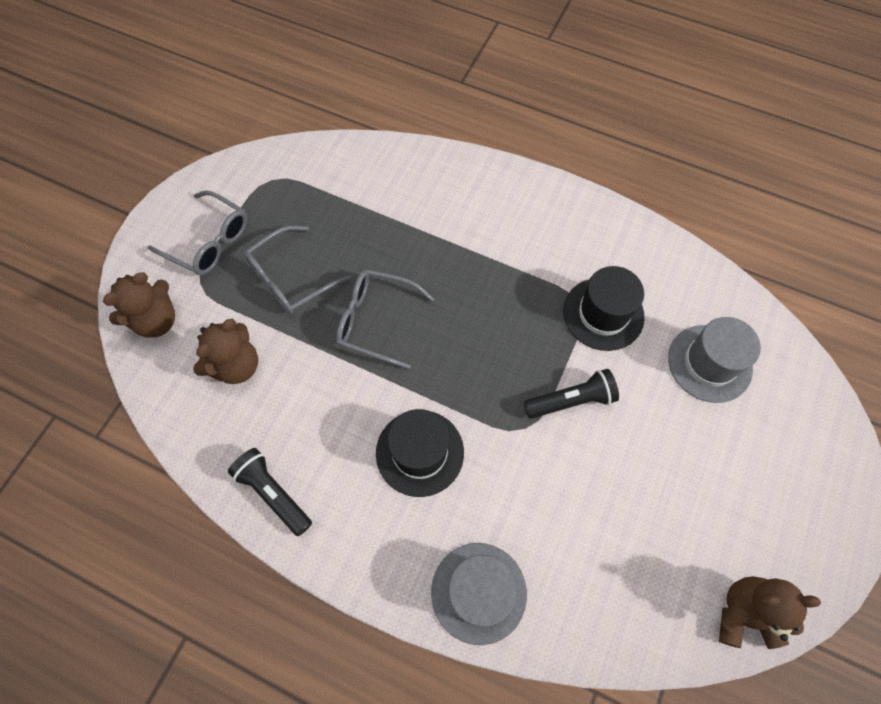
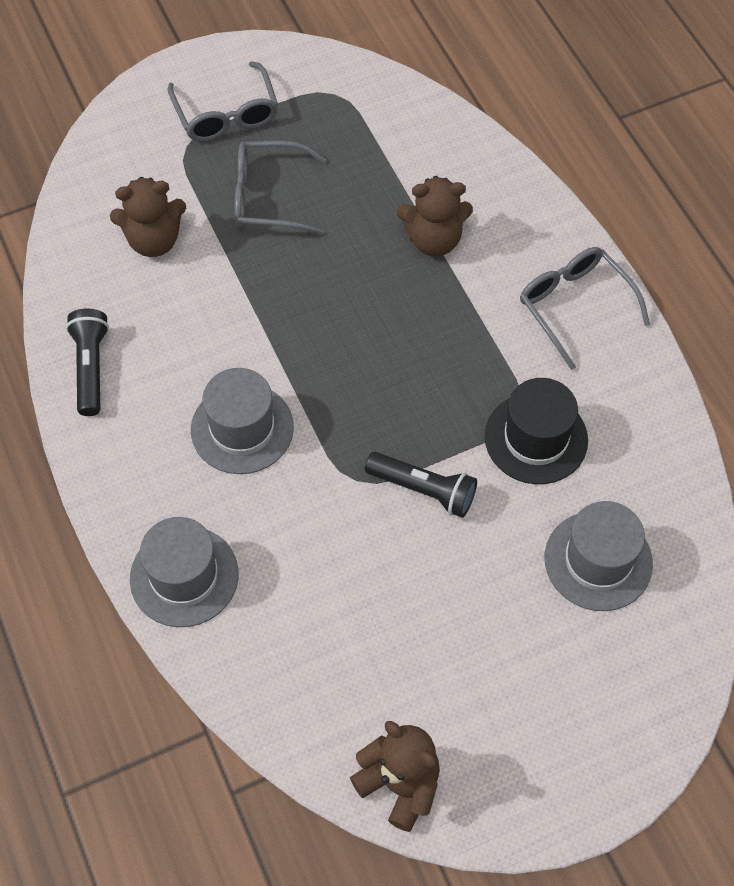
camera: 40 degrees right, 5 degrees down
brown teddy bear [103,273,175,338] -> brown teddy bear moved to [397,176,473,256]
grey glasses [336,269,434,369] -> grey glasses moved to [520,247,650,370]
black hat [376,409,464,497] -> grey hat [191,368,294,474]

